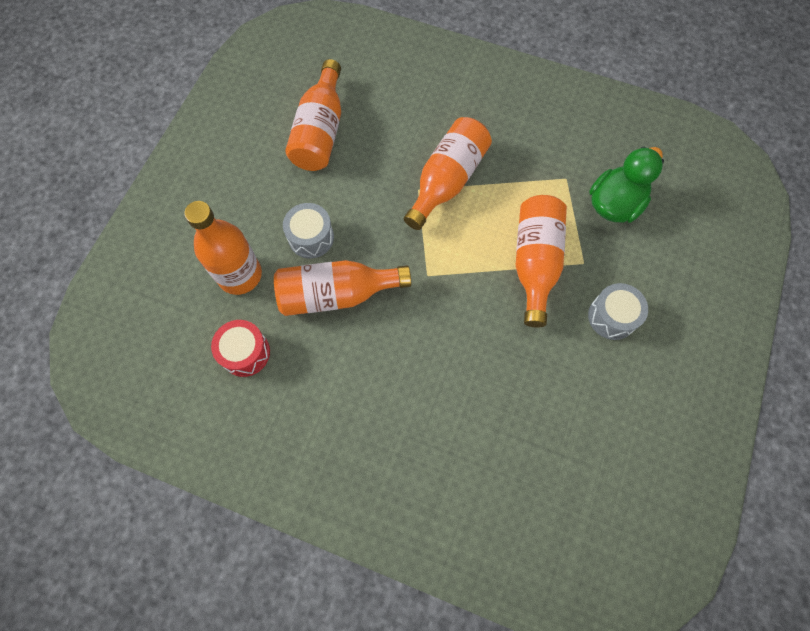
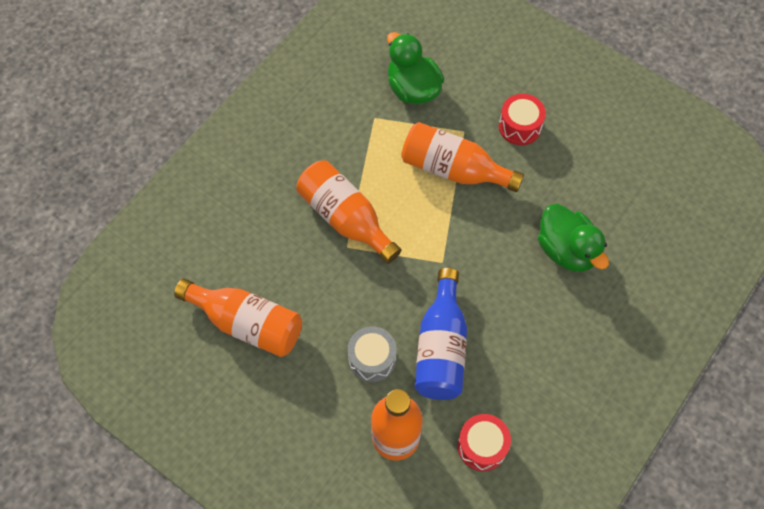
camera: 75 degrees left, 5 degrees down
orange bottle [274,260,411,316] -> blue bottle [414,268,467,400]
grey drum [588,283,648,340] -> red drum [499,94,546,145]
none -> green duck [538,204,609,272]

